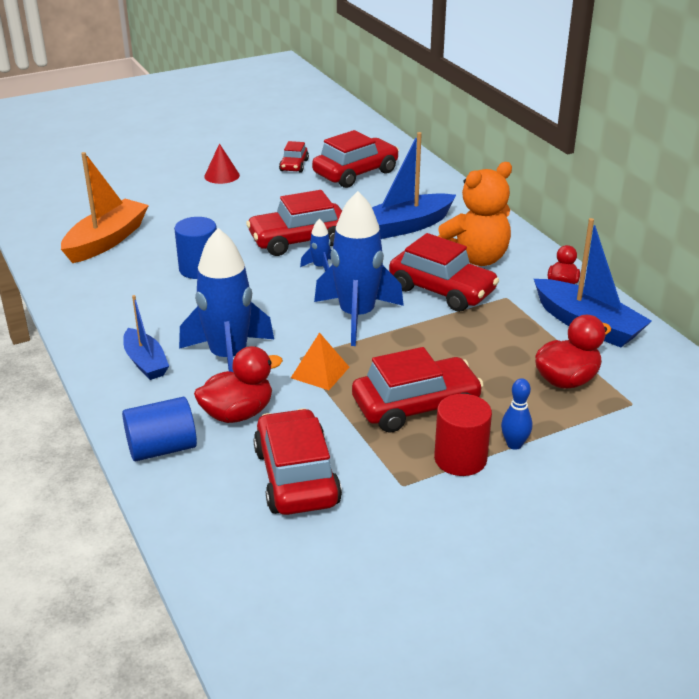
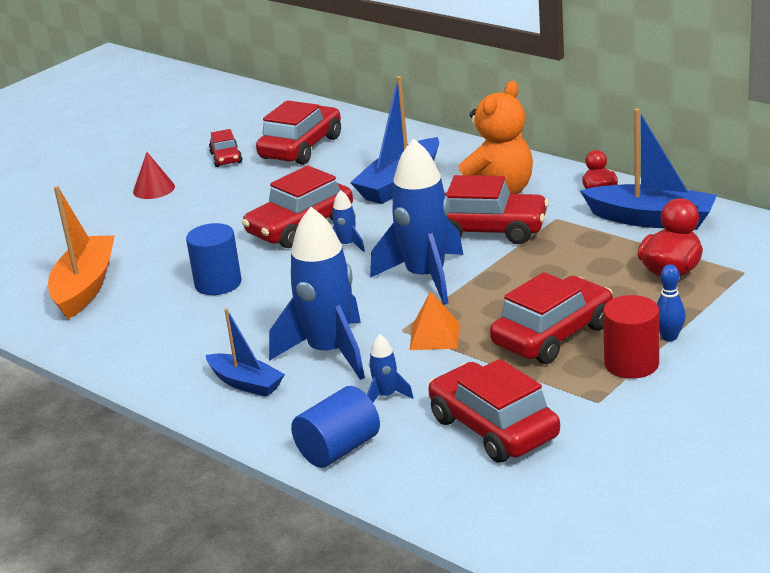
camera: 20 degrees left, 5 degrees down
red duck [194,346,283,423] -> blue rocket [367,334,414,402]

